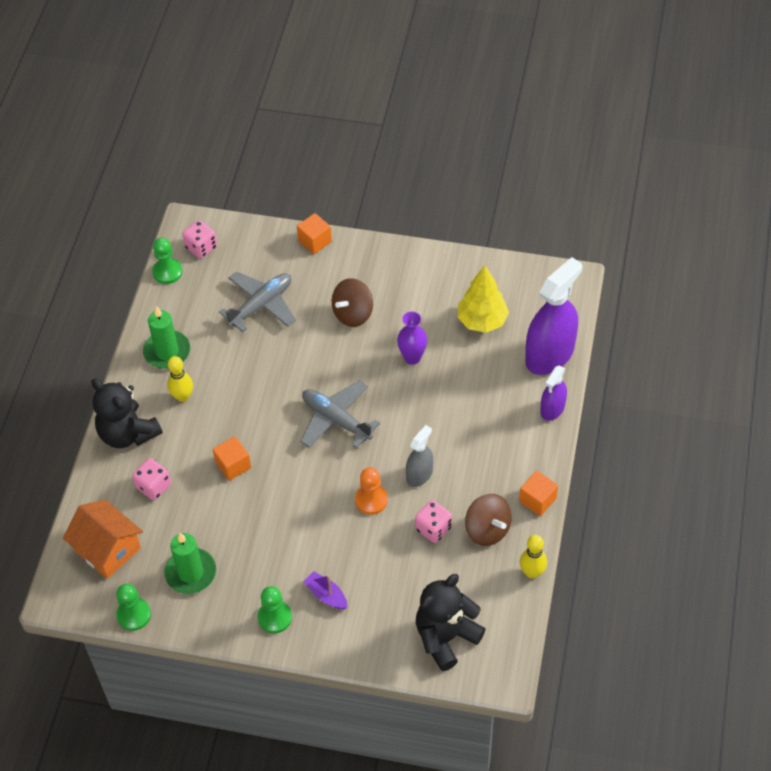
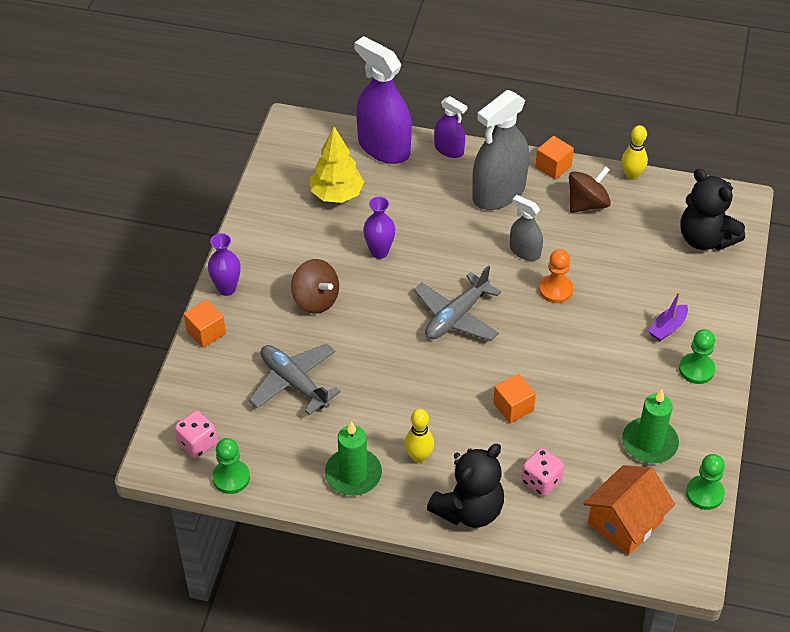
camera: 90 degrees left, 5 degrees down
pink dice [415,500,452,543] -> none
none -> purple vase [208,233,240,296]
none -> grey spray bottle [472,90,529,210]

